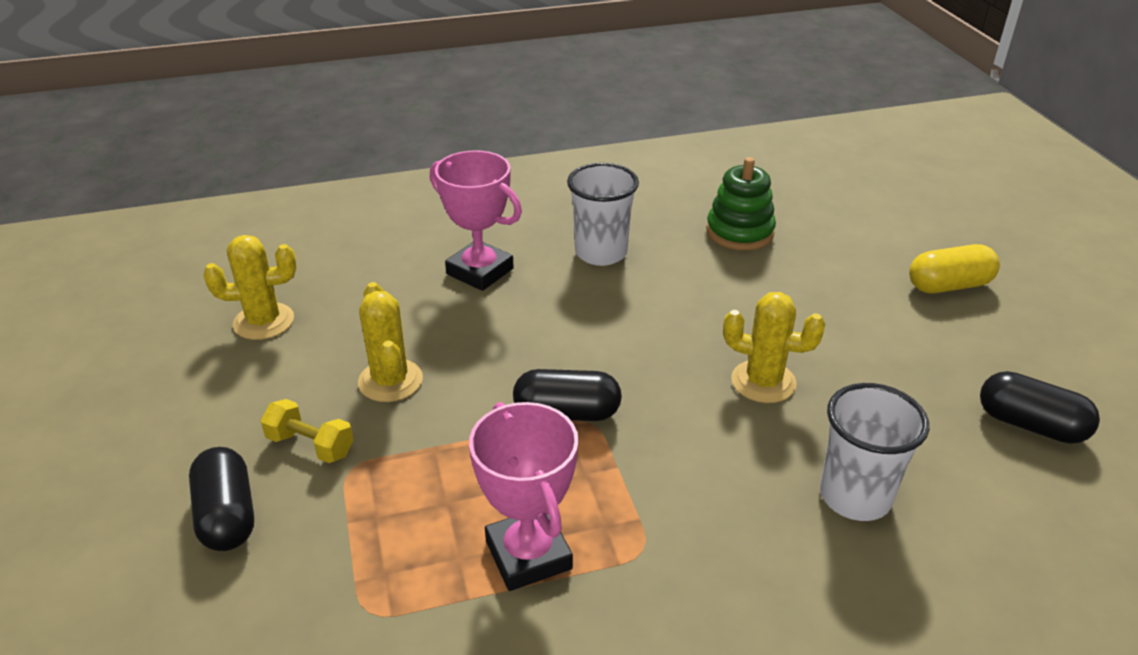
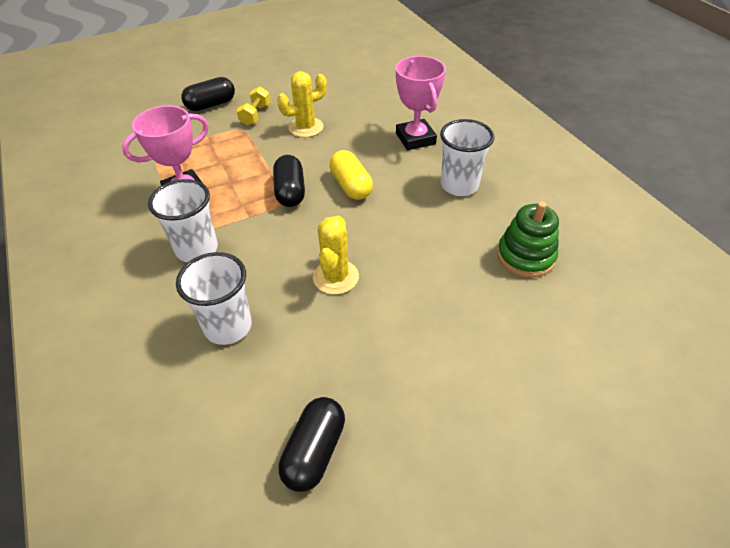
camera: 80 degrees right, 10 degrees up
yellow cactus [203,235,296,340] -> none
pink trophy [430,150,522,291] -> pink trophy turned 45 degrees counterclockwise [396,56,446,150]
yellow capsule [909,244,1000,293] -> yellow capsule moved to [330,150,373,200]
none -> white cup [148,179,218,263]

